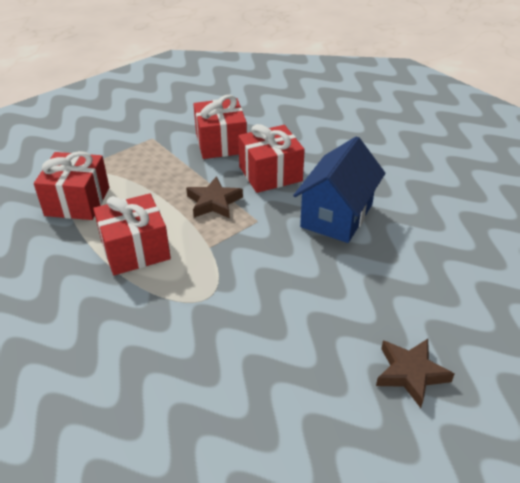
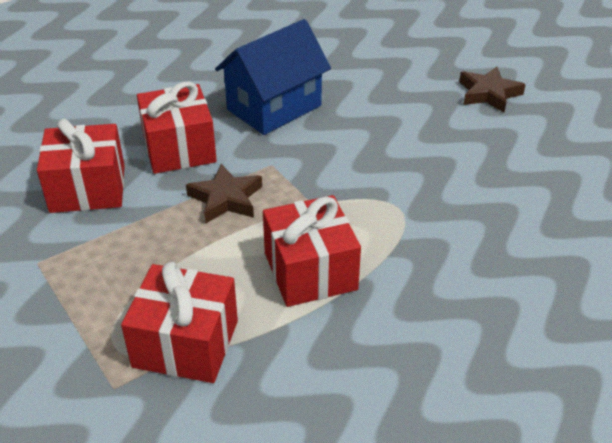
camera: 85 degrees left, 0 degrees up
blue house [293,136,385,243] -> blue house turned 75 degrees counterclockwise [215,19,331,135]

